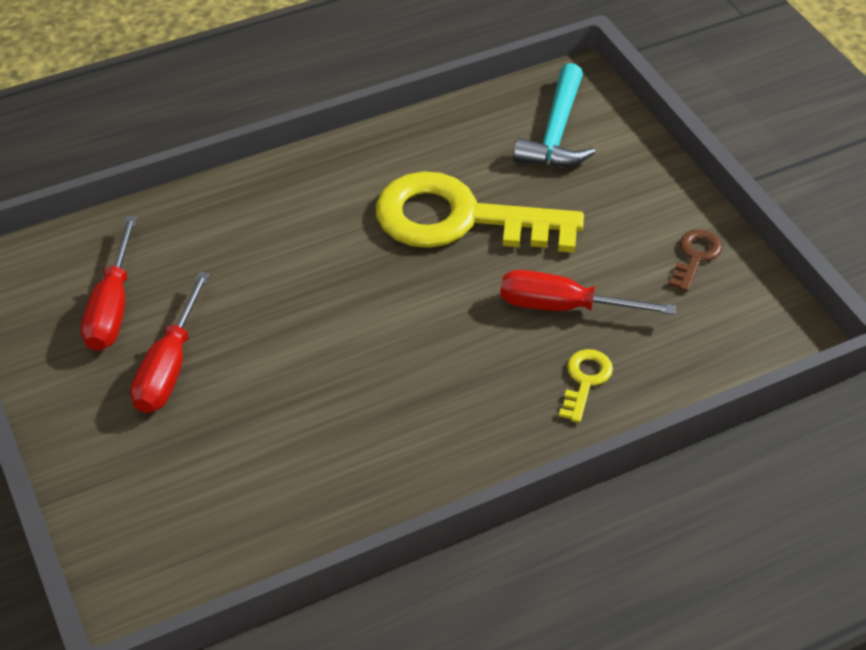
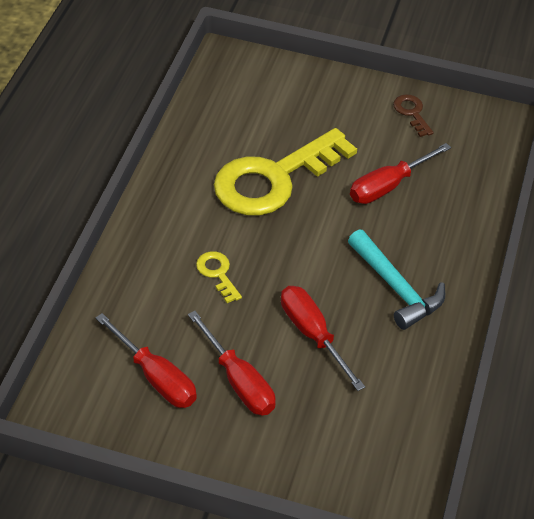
camera: 50 degrees left, 0 degrees up
turquoise hammer [513,63,596,167] -> turquoise hammer moved to [348,229,445,330]
yellow key [559,349,613,423] -> yellow key moved to [196,251,242,303]
none -> red screwdriver [281,286,365,391]

